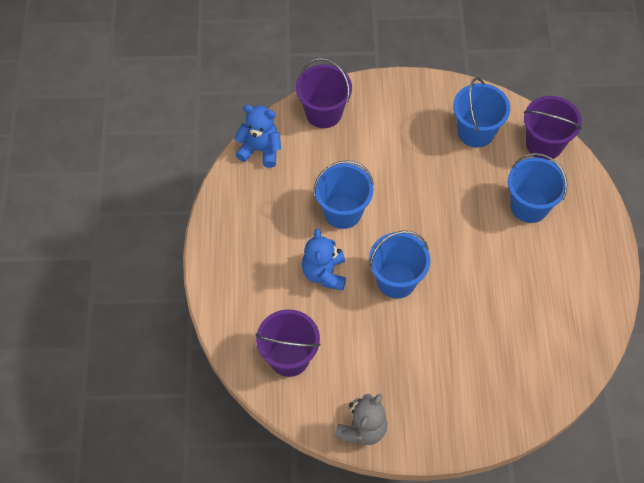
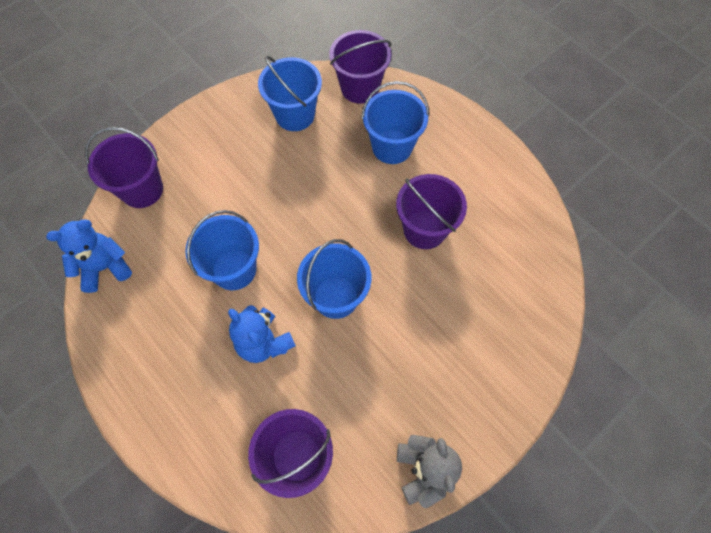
camera: 40 degrees left, 5 degrees up
none -> purple bucket [396,174,467,249]

